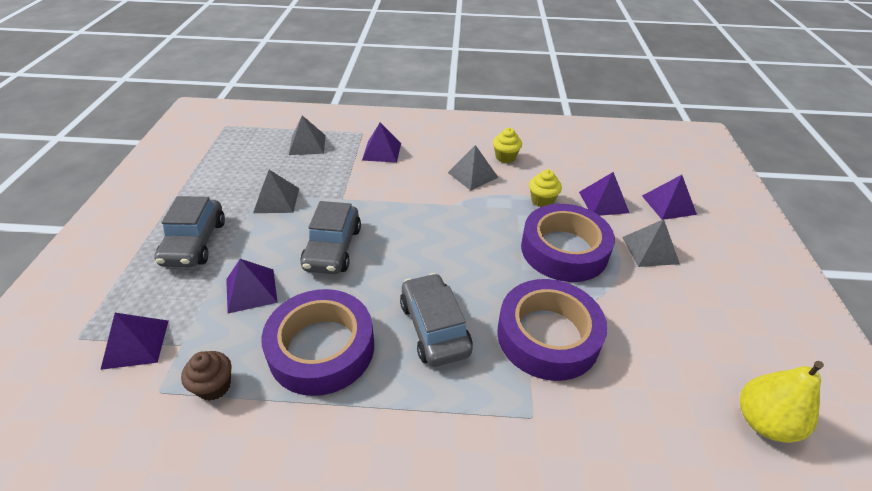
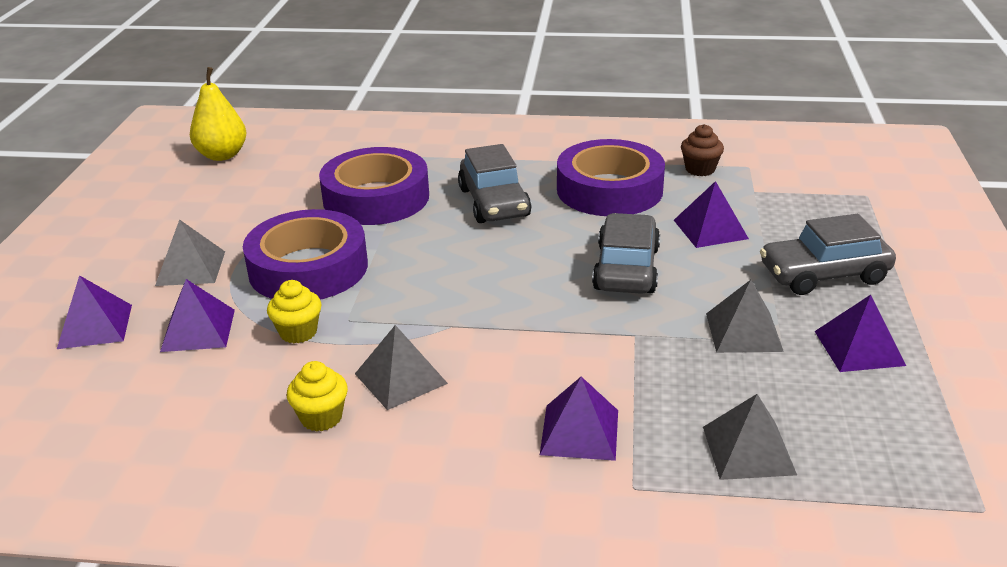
camera: 175 degrees left, 10 degrees down
purple pyramid [101,313,168,370] -> purple pyramid moved to [815,295,906,372]
grey car [154,196,225,267] -> grey car turned 105 degrees counterclockwise [760,214,896,295]

